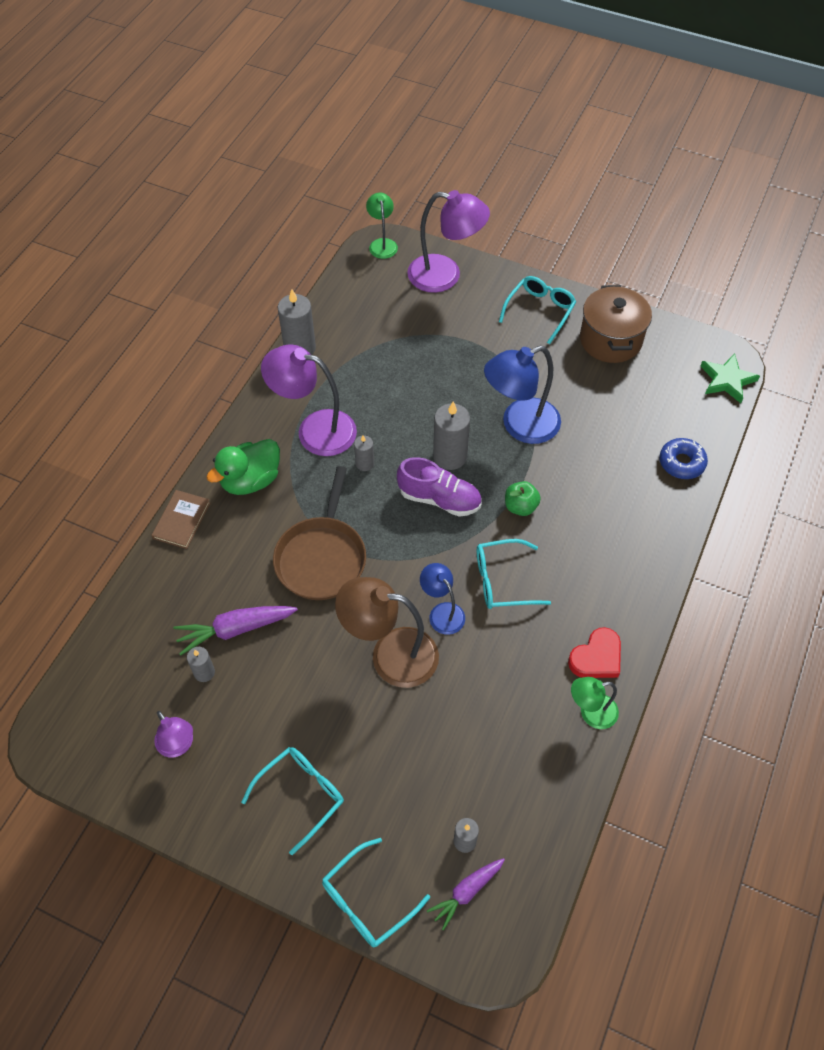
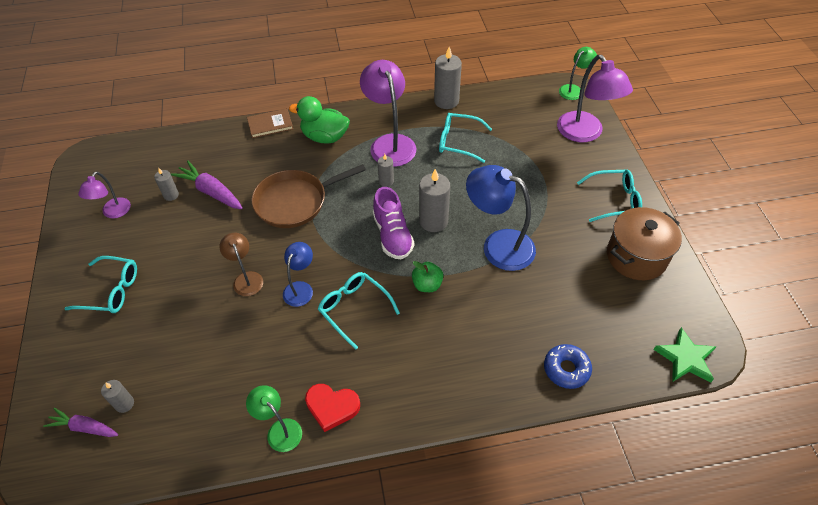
camera: 55 degrees right, 5 degrees down
turquoise glasses [322,838,430,947] -> turquoise glasses moved to [439,113,492,163]
brown lamp [335,577,439,688] -> brown lamp [220,233,263,296], size x0.56

